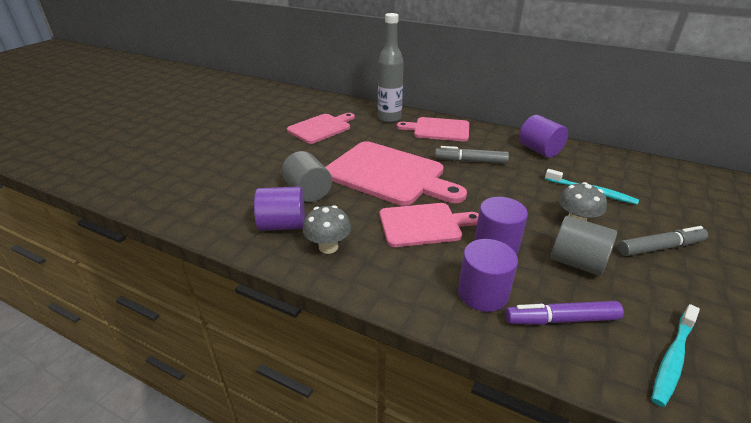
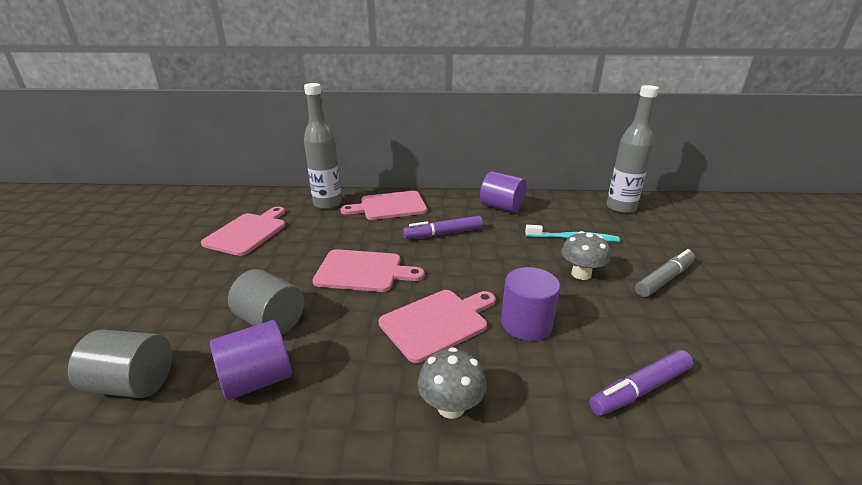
camera: 25 degrees left, 5 degrees down
grey mushroom [303,205,351,254] -> grey mushroom moved to [418,347,487,419]
pink cutting board [325,141,467,206] -> pink cutting board [313,249,424,292], size x0.62
grey marker [435,146,509,164] -> purple marker [403,216,483,239]
purple cylinder [458,239,518,312] -> none
grey cylinder [551,216,617,276] -> grey cylinder moved to [68,330,172,398]
turquoise toothbrush [652,304,700,407] -> none
none -> grey bottle [606,85,659,214]

